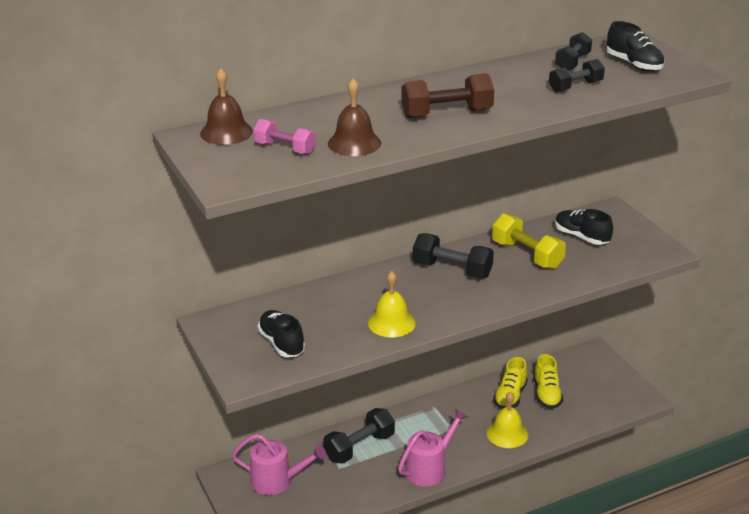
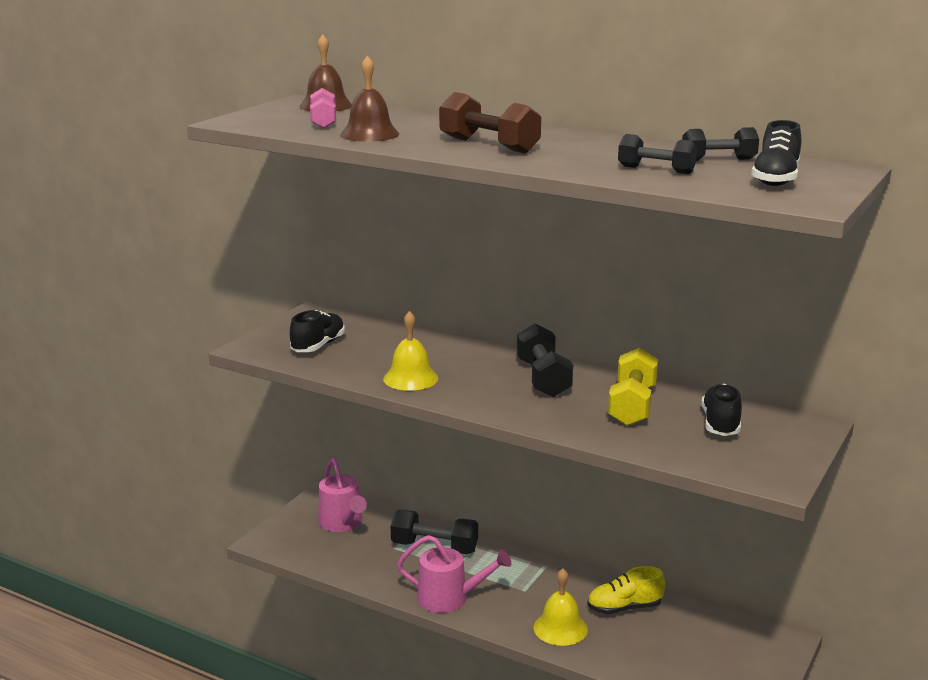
camera: 55 degrees right, 10 degrees down
yellow shoe [534,354,563,409] -> none

